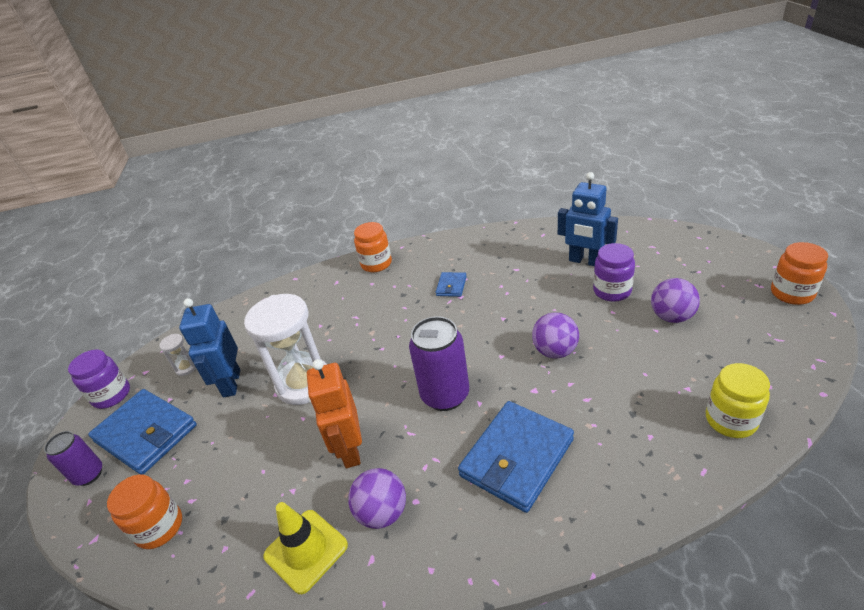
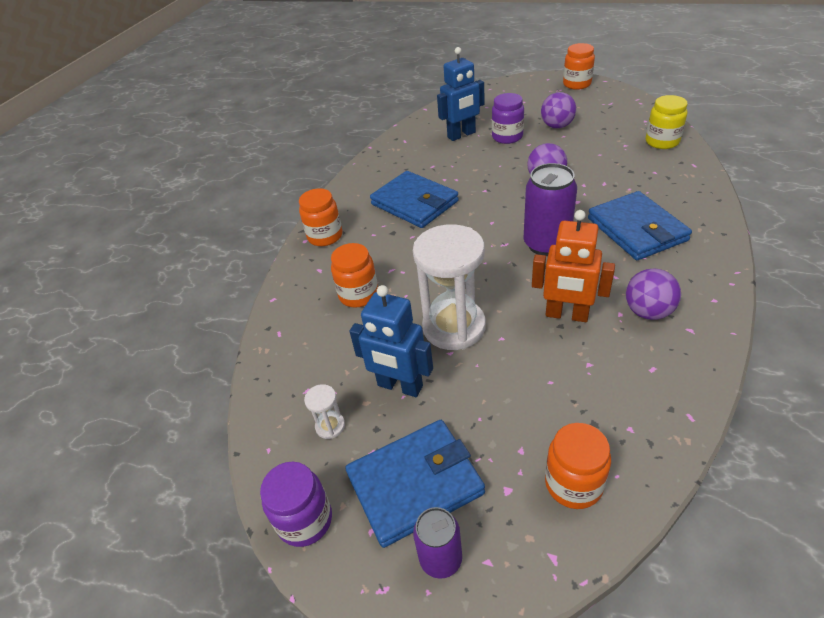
camera: 60 degrees left, 5 degrees up
yellow traffic cone [263,502,348,594] -> none
blue wallet [436,272,467,297] -> blue wallet [370,171,459,228], size x2.16
none -> orange jar [331,243,378,307]

